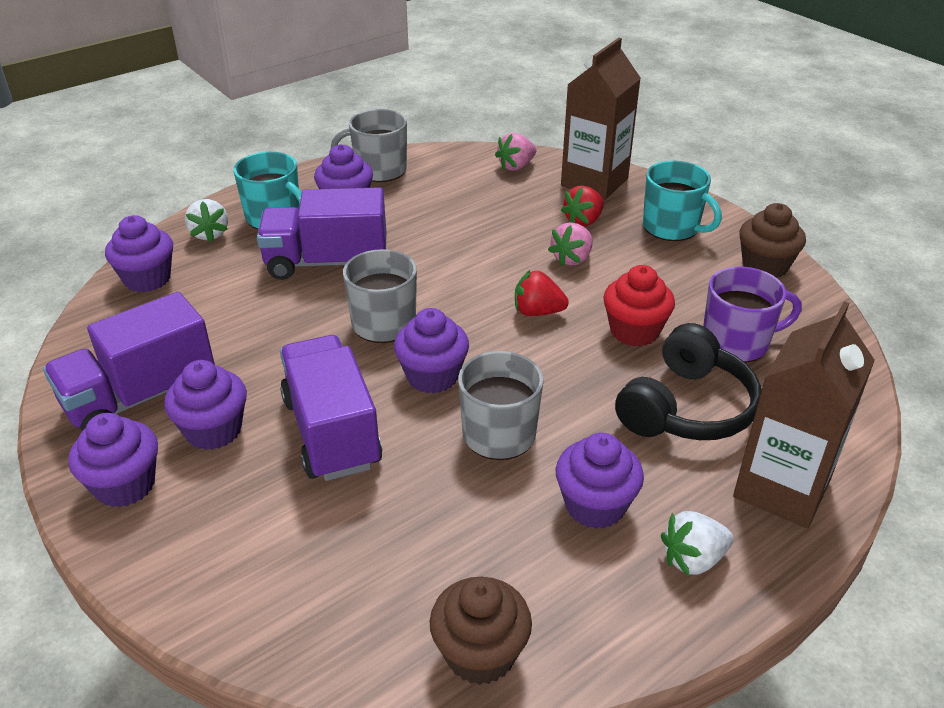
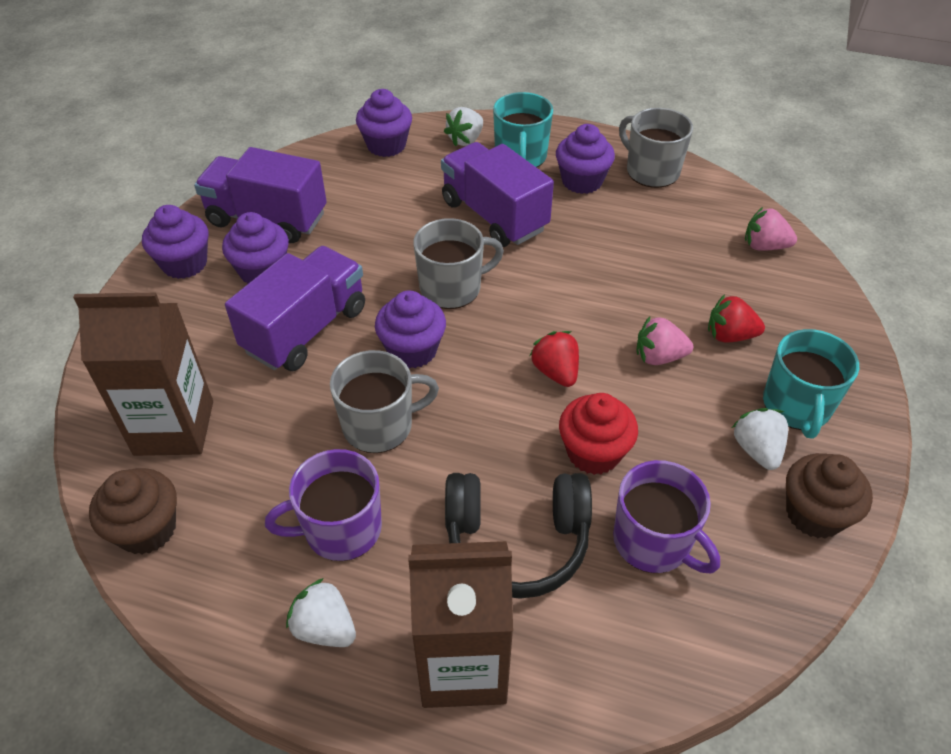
camera: 55 degrees right, 10 degrees up
purple cupcake [556,433,644,529] -> purple mug [265,449,382,561]
brown carton [561,38,641,200] -> brown carton moved to [73,293,213,456]
none -> white strawberry [732,408,788,470]

